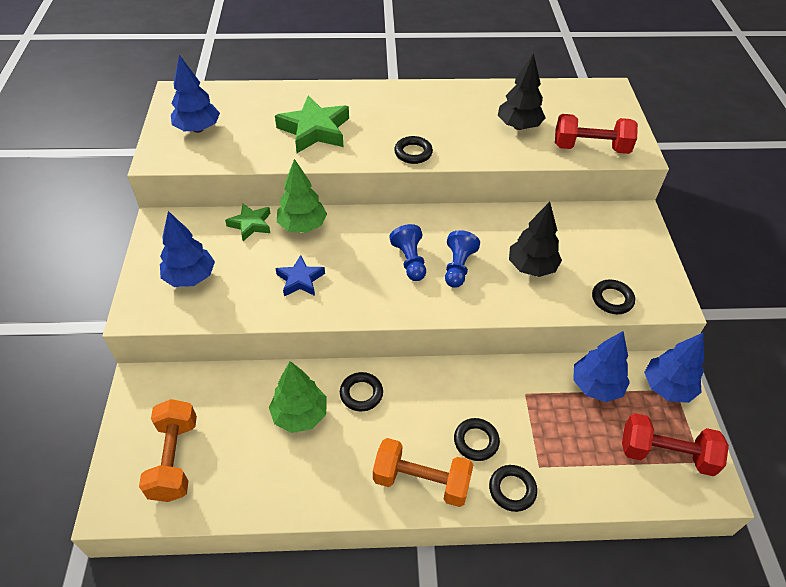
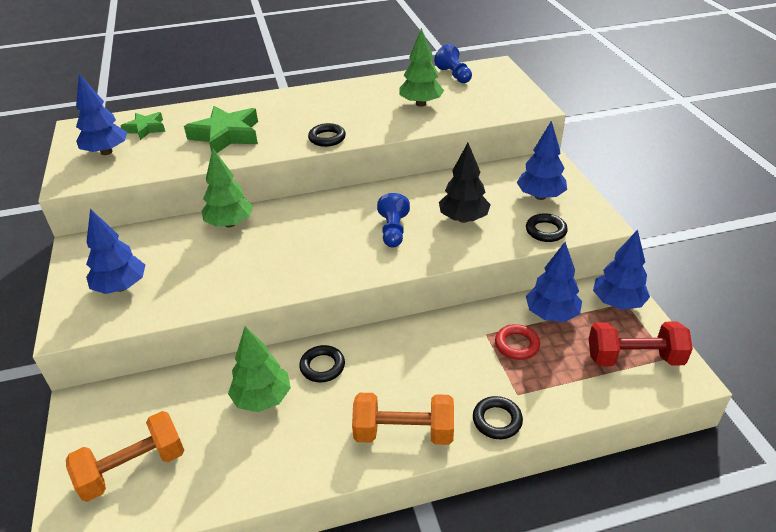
camera: 10 degrees left, 10 degrees down
orange dumbbell [139,399,197,502] -> orange dumbbell turned 75 degrees clockwise [66,411,184,502]
green star [225,204,270,241] -> green star moved to [121,112,165,140]
blue star [275,255,325,296] -> none
blue pawn [389,224,426,281] -> blue pawn moved to [434,44,472,83]
black ring [454,418,500,461] -> none
black tree [497,53,546,130] -> green tree [399,28,444,107]
red dumbbell [555,114,638,154] -> none
none -> red ring [495,324,540,360]
none -> blue tree [517,121,567,200]

